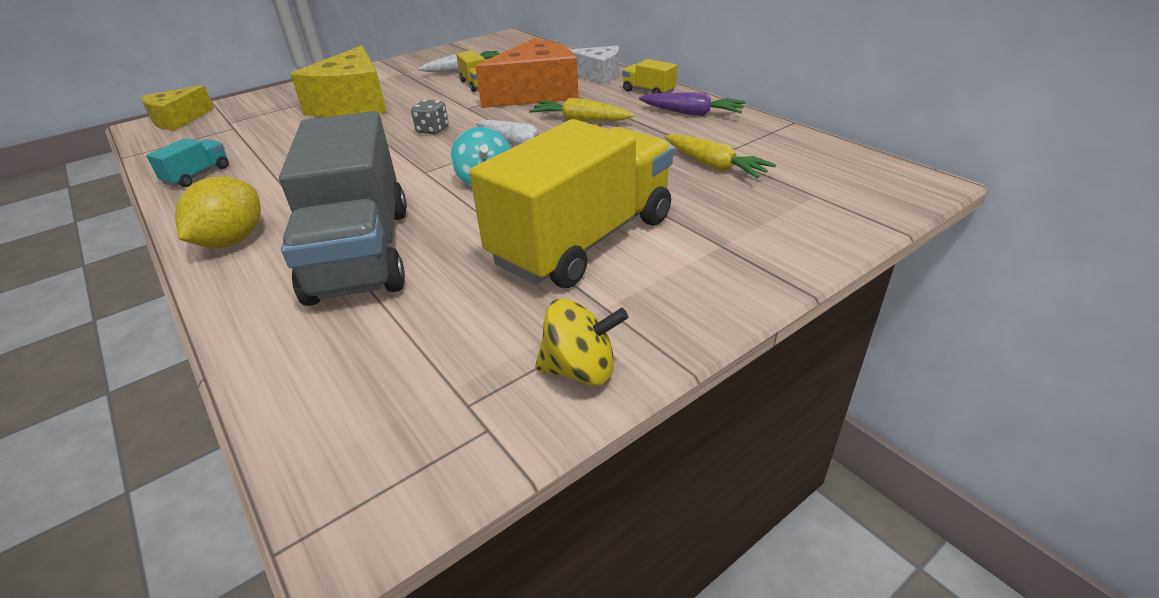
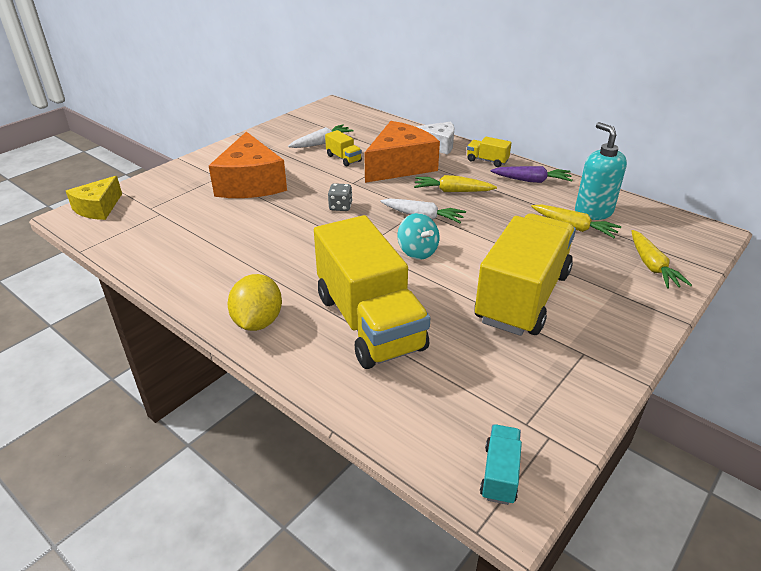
camera: 15 degrees left, 0 degrees up
turquoise truck [146,138,229,187] -> turquoise truck moved to [480,424,522,505]
grey truck [279,111,407,306] -> yellow truck [314,215,430,369]
yellow cheese [290,45,387,117] -> orange cheese [209,132,287,198]
yellow spinning top [535,299,628,386] -> none
none -> turquoise soap dispenser [575,122,627,220]
none -> yellow carrot [632,230,692,289]

